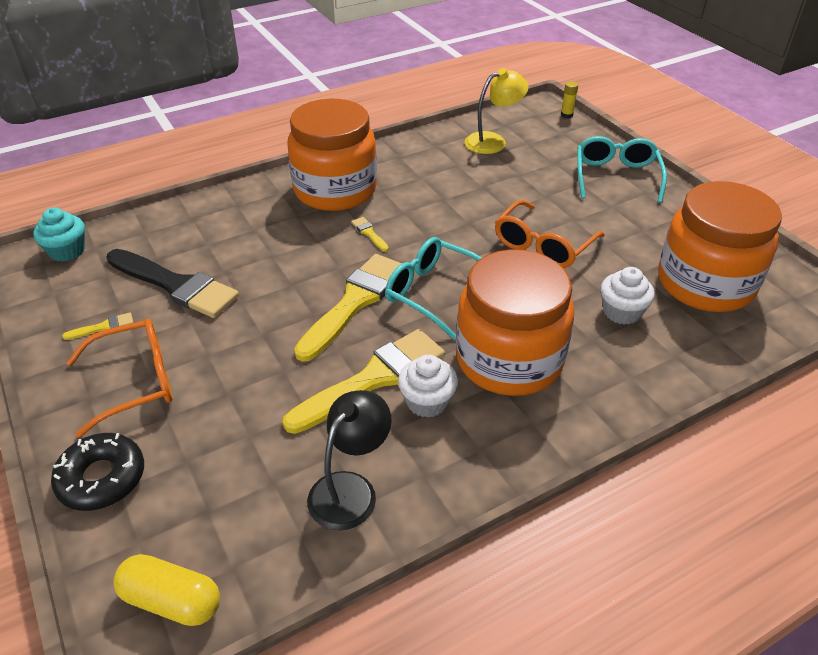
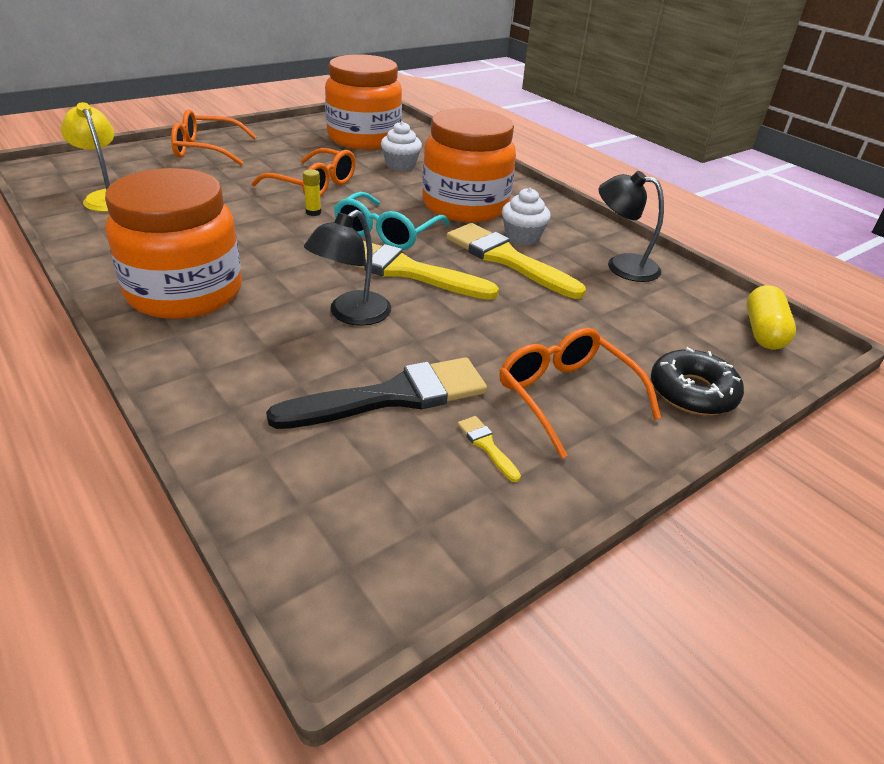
camera: 100 degrees left, 5 degrees down
turquoise cupcake [33,207,85,262] -> none
black brush [106,249,239,318] -> black brush turned 45 degrees clockwise [266,357,487,429]
yellow brush [351,217,389,252] -> none
yellow glue stick [561,81,578,118] -> yellow glue stick moved to [303,169,321,216]
turquoise glasses [577,136,667,203] -> orange glasses [171,109,257,165]
none -> black lamp [304,210,391,326]

